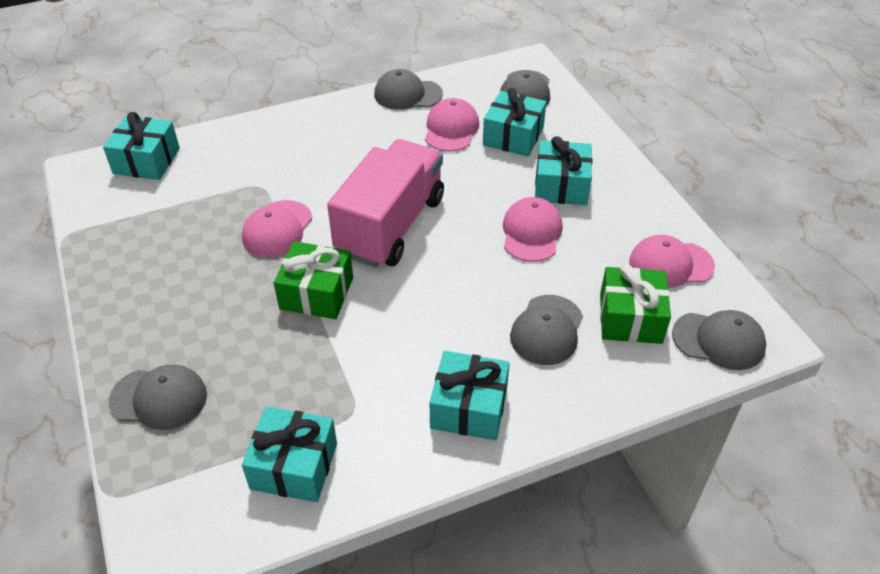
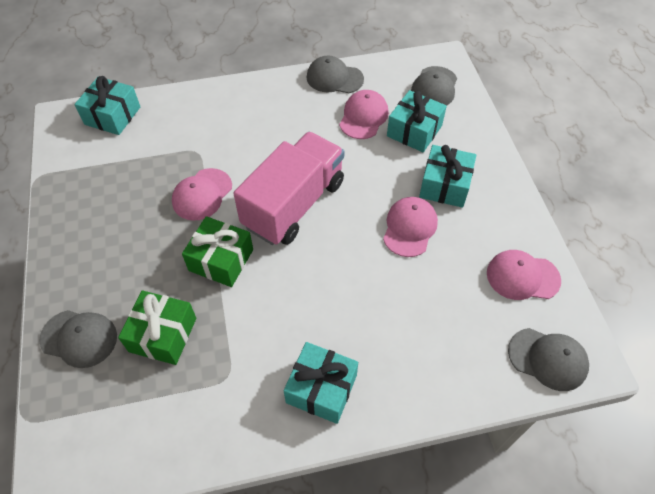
camera: 10 degrees right, 10 degrees up
turquoise gift [242,406,337,502] -> none
grey cap [510,295,583,365] -> none
green gift [600,264,671,344] -> green gift moved to [118,290,196,365]

